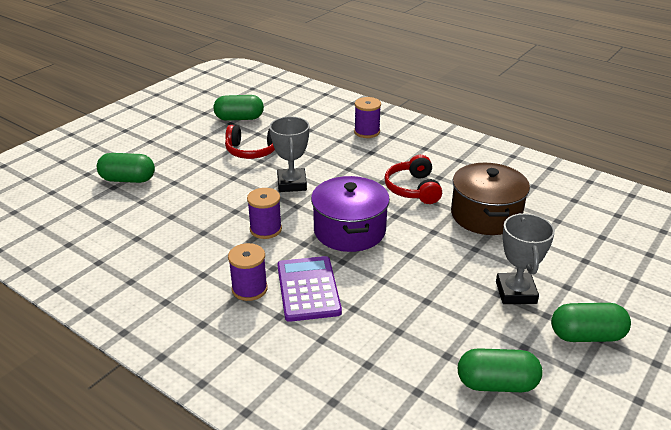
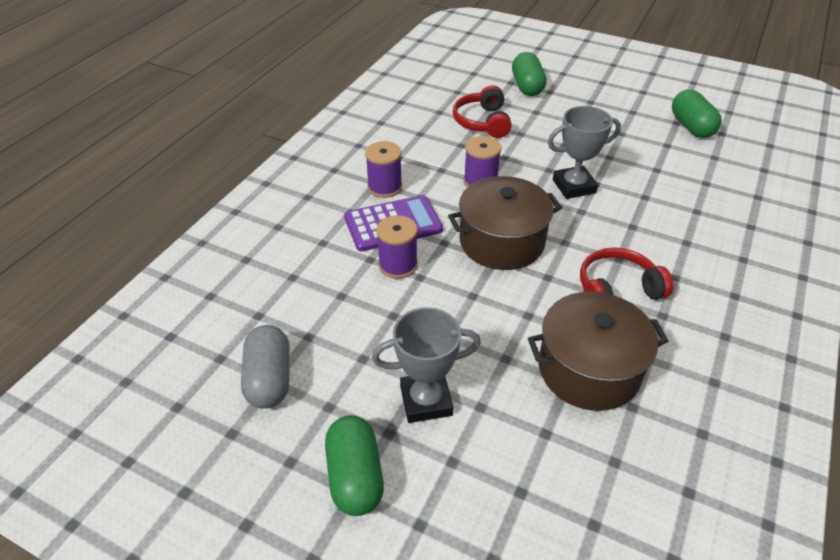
camera: 80 degrees right, 10 degrees up
red headphones [225,125,275,159] -> red headphones moved to [453,85,512,138]
purple pot [311,176,390,252] -> brown pot [448,176,562,270]
purple spool [354,97,381,138] -> purple spool moved to [376,215,418,279]
green capsule [458,348,543,392] -> grey capsule [241,325,289,409]

